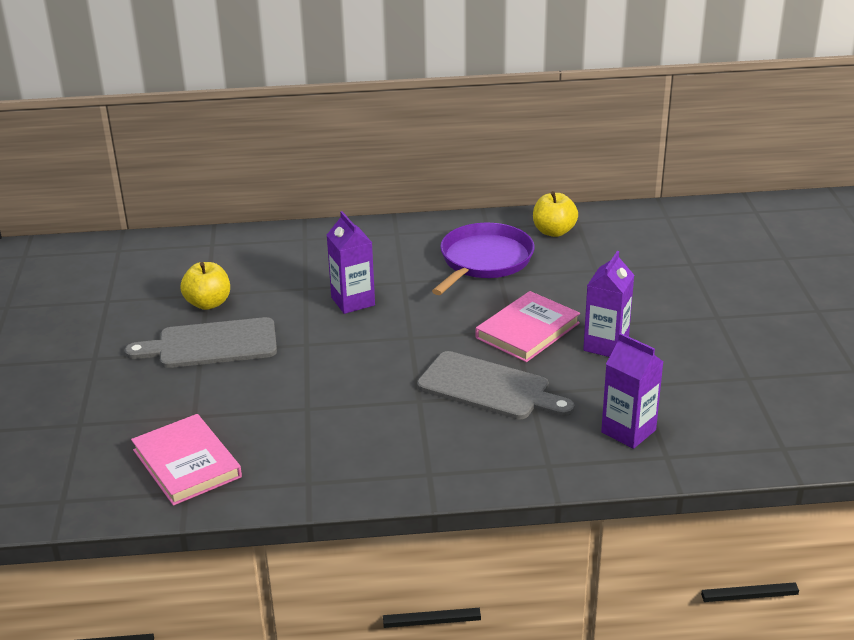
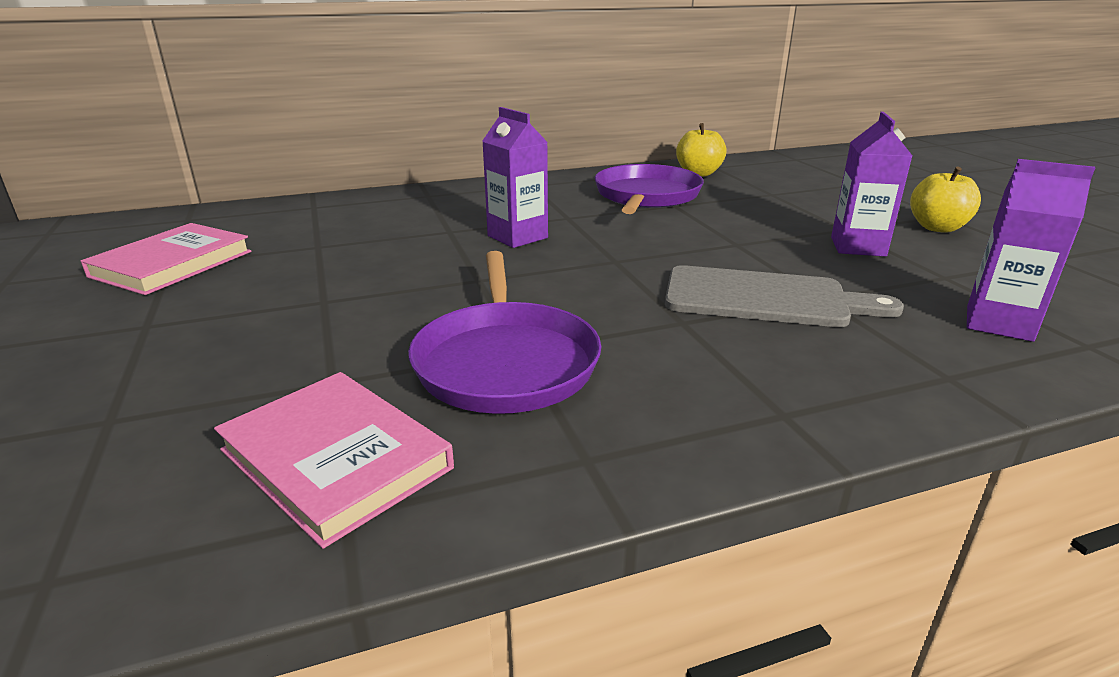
camera: 15 degrees left, 5 degrees down
grey cutting board [125,317,277,368] -> none
yellow apple [180,262,230,310] -> yellow apple moved to [910,167,981,233]
pink book [476,291,580,362] -> pink book moved to [81,223,251,295]
none -> purple pan [408,251,602,414]

